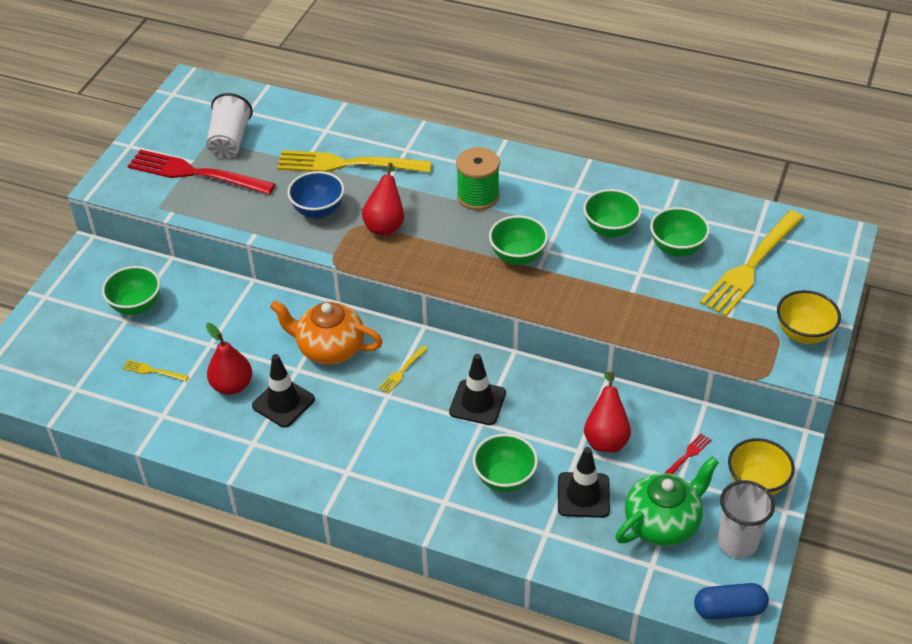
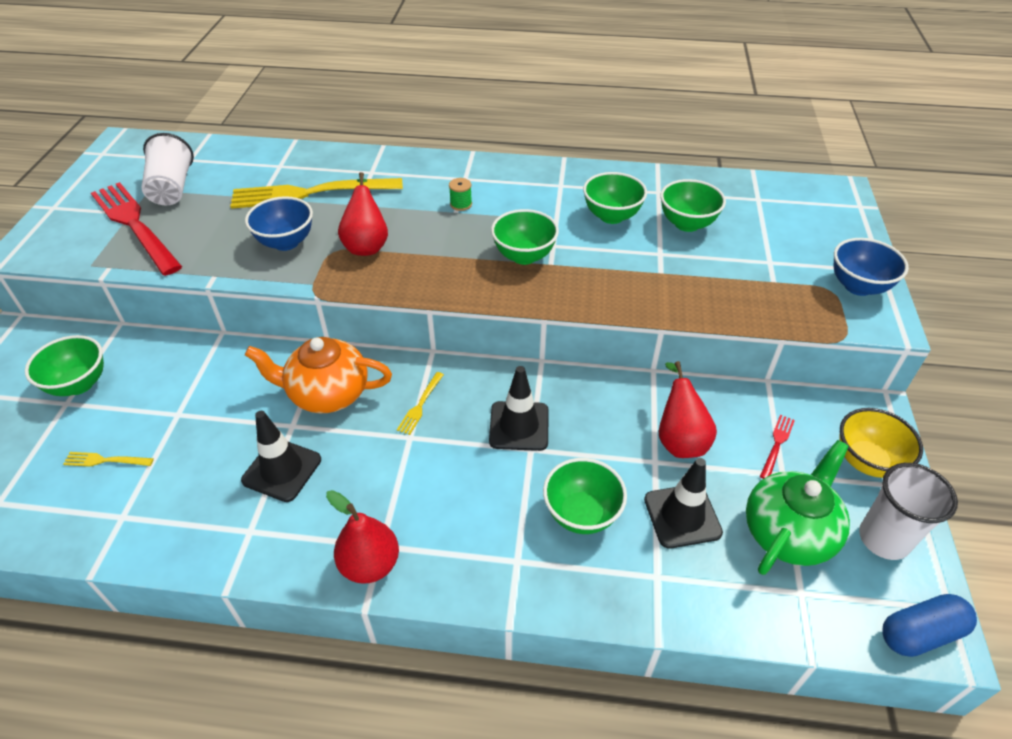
camera: 15 degrees left, 0 degrees up
red fork [128,150,275,195] -> red fork turned 45 degrees clockwise [91,182,182,276]
red pear [206,323,252,395] -> red pear moved to [326,490,399,584]
green spool [456,147,500,210] -> green spool [449,178,472,211], size x0.48
yellow fork [700,210,804,317] -> none
yellow bowl [777,290,841,344] -> blue bowl [834,238,909,296]

